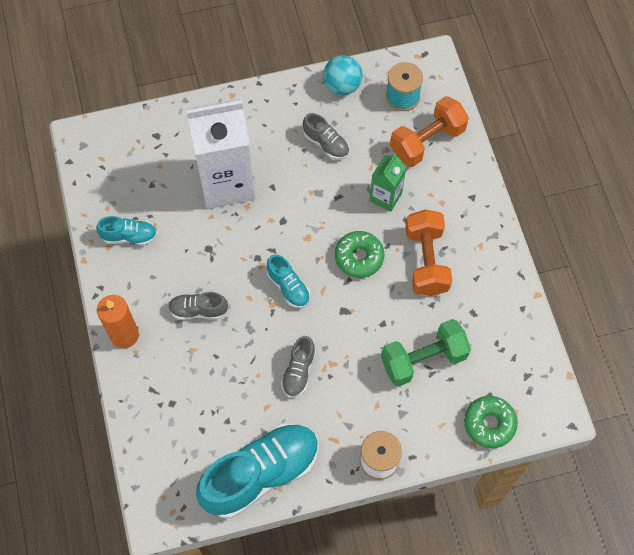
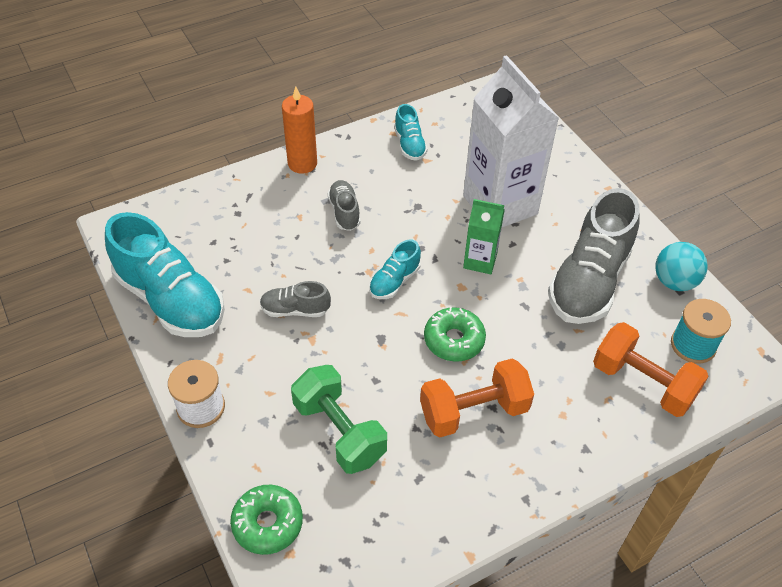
camera: 75 degrees right, 15 degrees down
grey shoe [303,113,349,160] -> grey shoe [548,188,640,324], size x2.09
green carton [370,153,406,212] -> green carton moved to [463,199,505,274]

